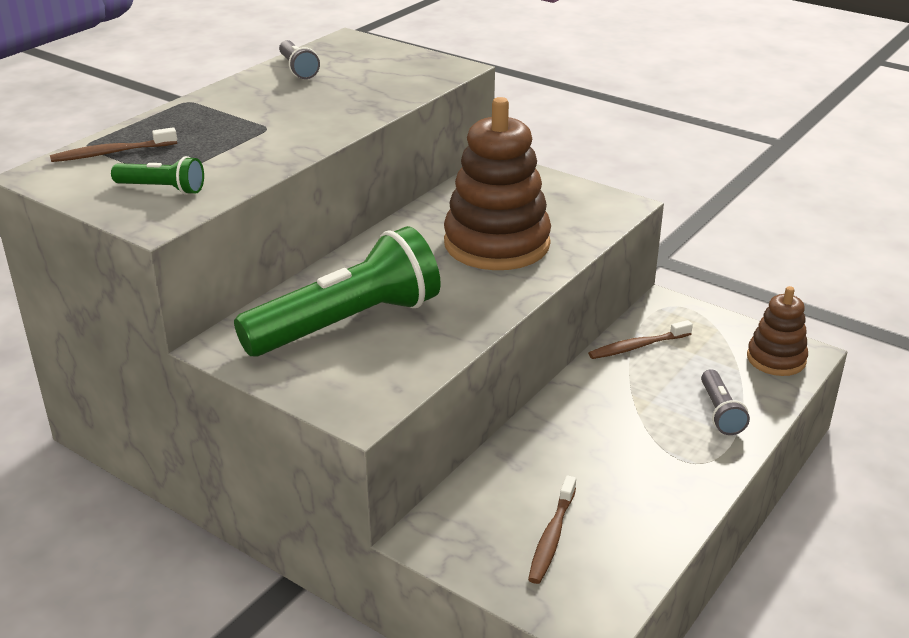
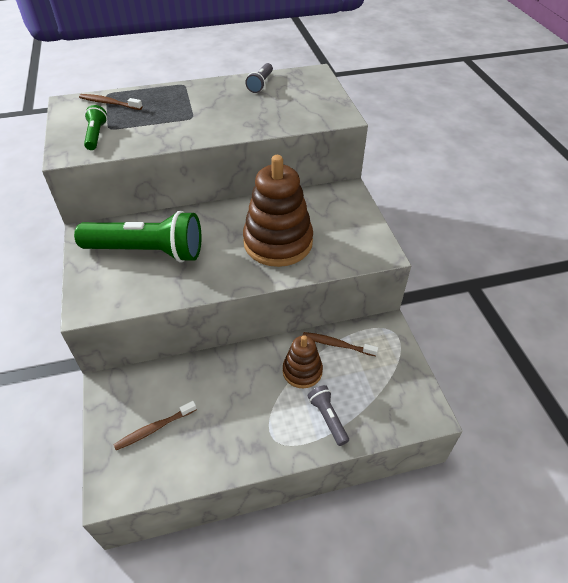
camera: 40 degrees right, 15 degrees up
green flashlight [111,156,204,195] -> green flashlight turned 150 degrees counterclockwise [84,105,107,150]
grey flashlight [701,369,750,435] -> grey flashlight turned 120 degrees clockwise [307,385,349,446]
brown stacking toy [747,286,808,376] -> brown stacking toy moved to [283,335,323,388]

